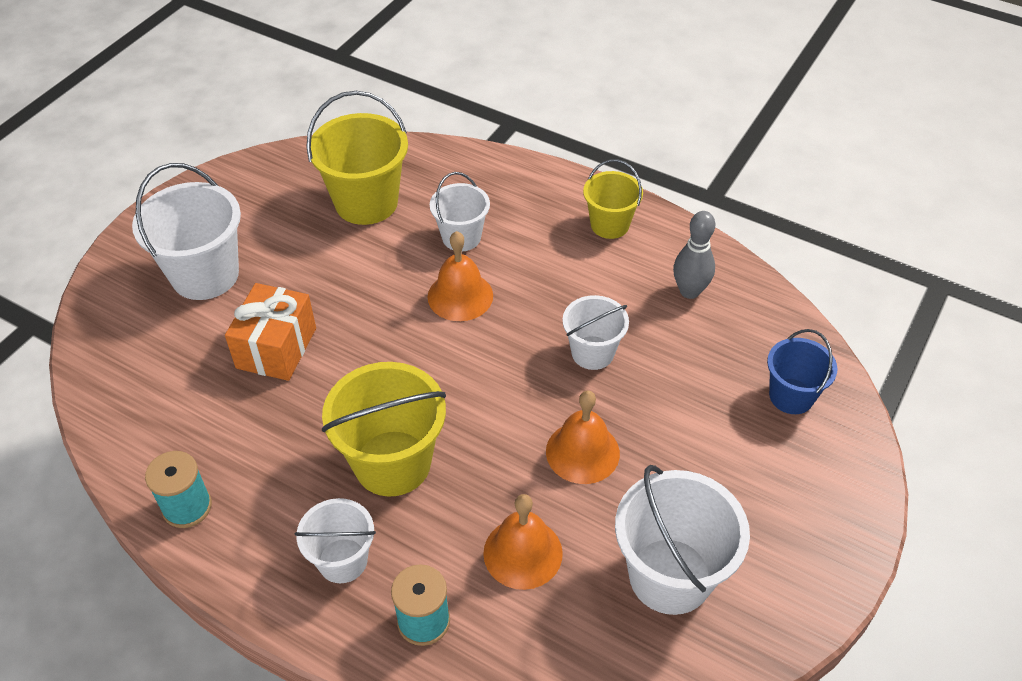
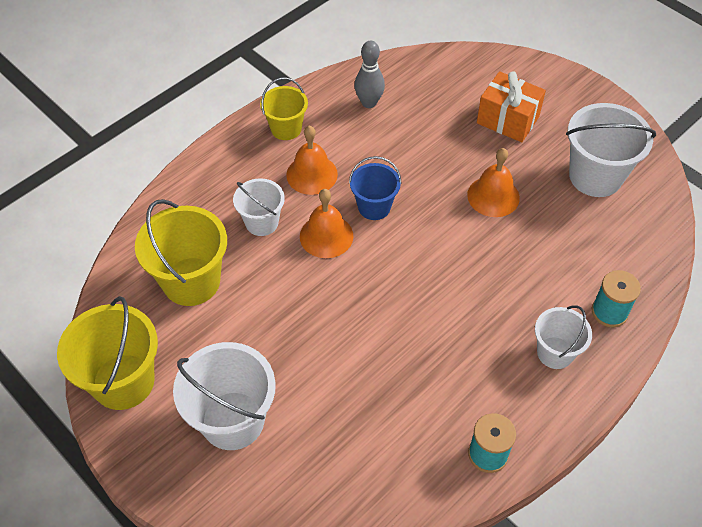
camera: 75 degrees left, 5 degrees up
orange gift [225,283,316,381] -> orange gift moved to [477,71,546,142]
yellow bucket [322,362,446,496] -> yellow bucket moved to [57,296,158,410]
orange bell [483,494,563,590] -> orange bell moved to [286,126,338,195]
white bucket [563,295,629,370] -> none
blue bucket [767,329,837,414] -> blue bucket moved to [349,156,402,220]

